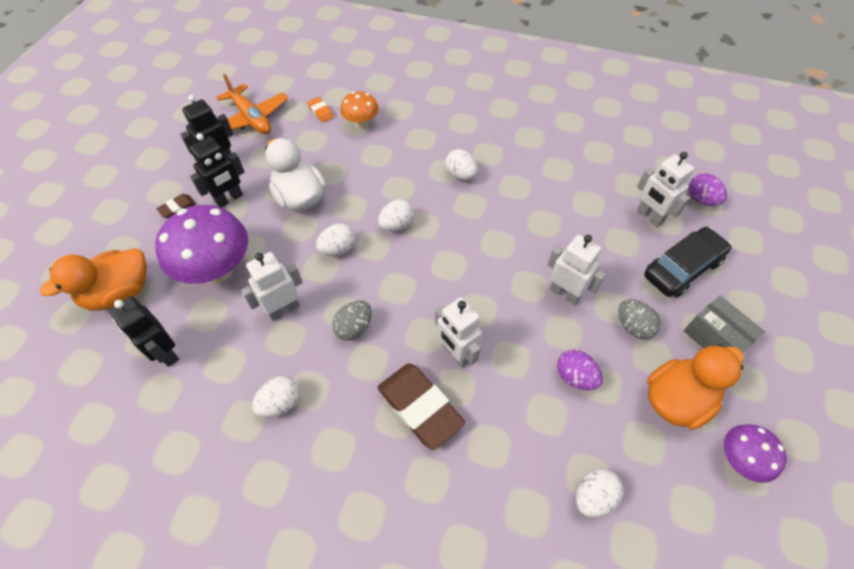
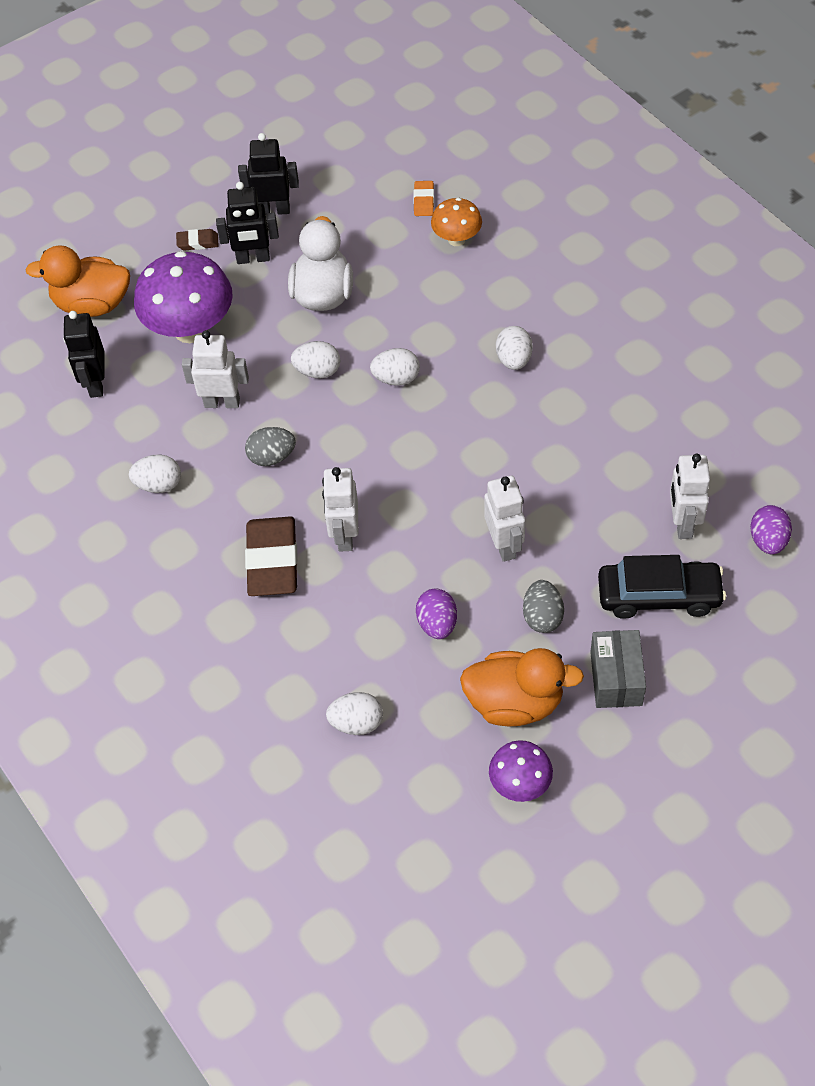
camera: 40 degrees right, 0 degrees up
orange plane [216,74,289,134] -> none

